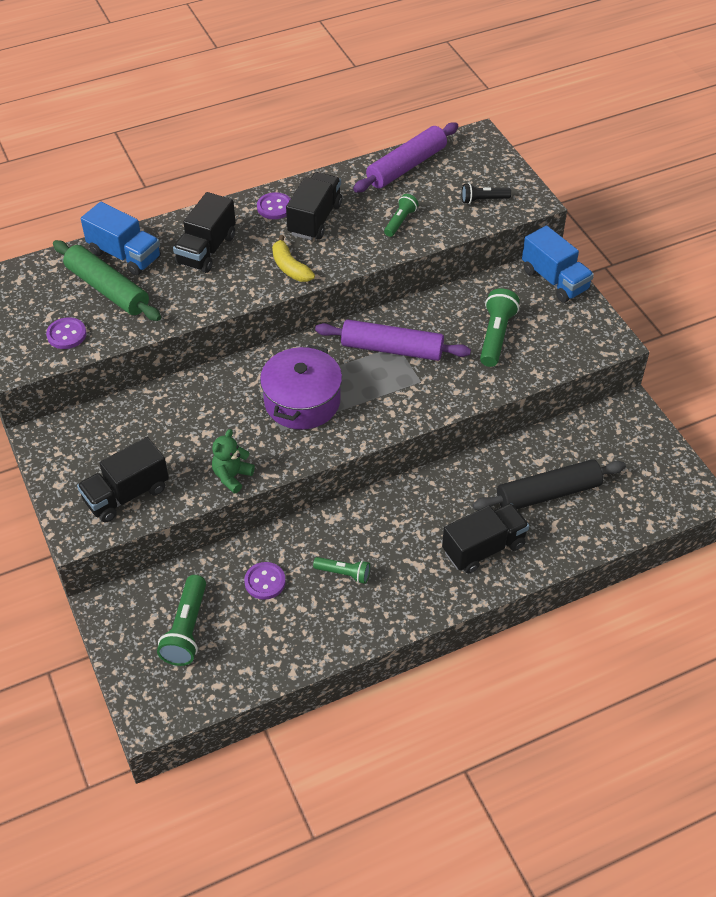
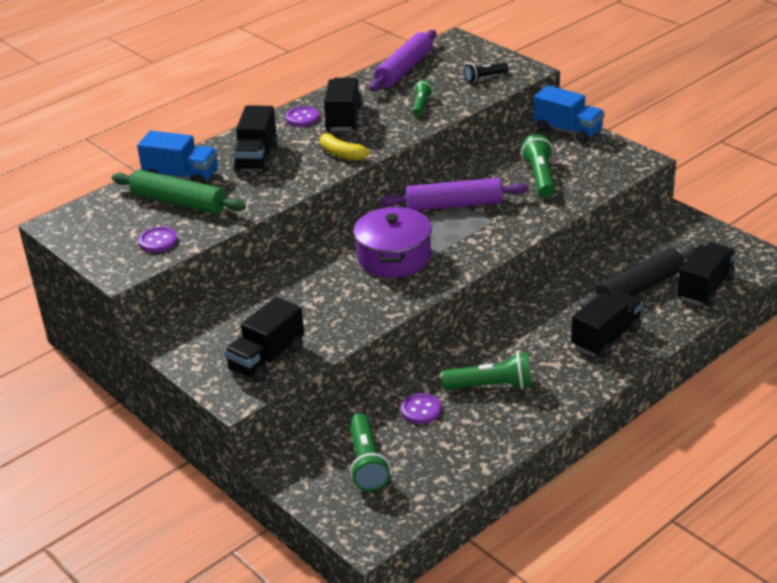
camera: 15 degrees left, 15 degrees down
green teddy bear [212,429,255,494] -> none
green flashlight [313,557,370,584] -> green flashlight [441,352,532,390], size x1.64
none -> black truck [677,242,736,307]

